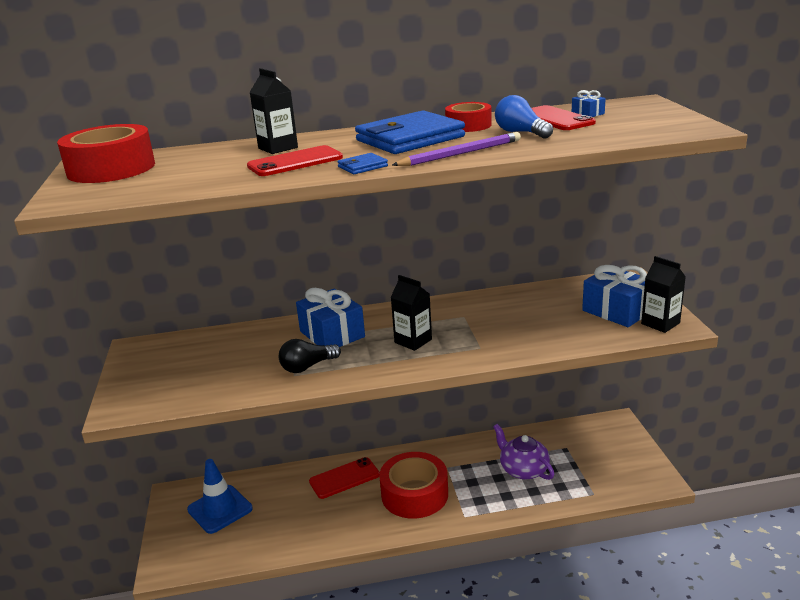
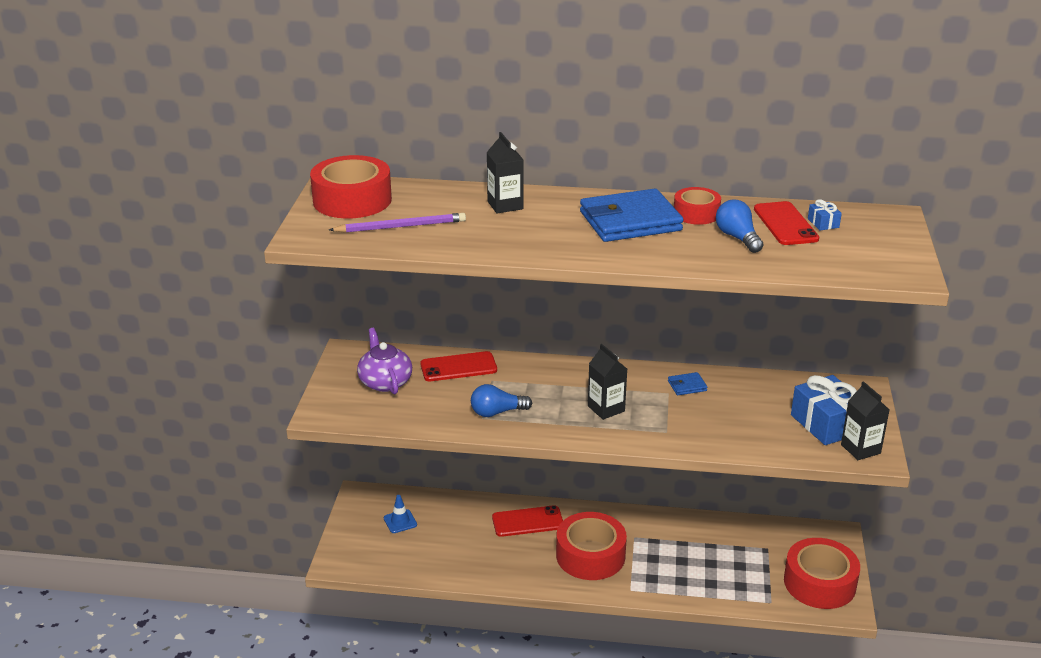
camera: 15 degrees right, 5 degrees up
blue traffic cone [187,459,253,534] -> blue traffic cone [384,495,417,533], size x0.55
red phone [247,145,343,176] -> red phone moved to [420,351,497,381]
black light bulb [279,339,341,373] -> blue light bulb [471,384,532,417]
blue gift [296,288,365,347] -> none
blue wallet [337,153,388,174] -> blue wallet moved to [668,372,708,395]
purple pencil [392,132,521,166] -> purple pencil moved to [329,213,466,233]
purple teapot [493,424,554,480] -> purple teapot moved to [357,328,412,395]
none -> red tape [784,538,860,609]

